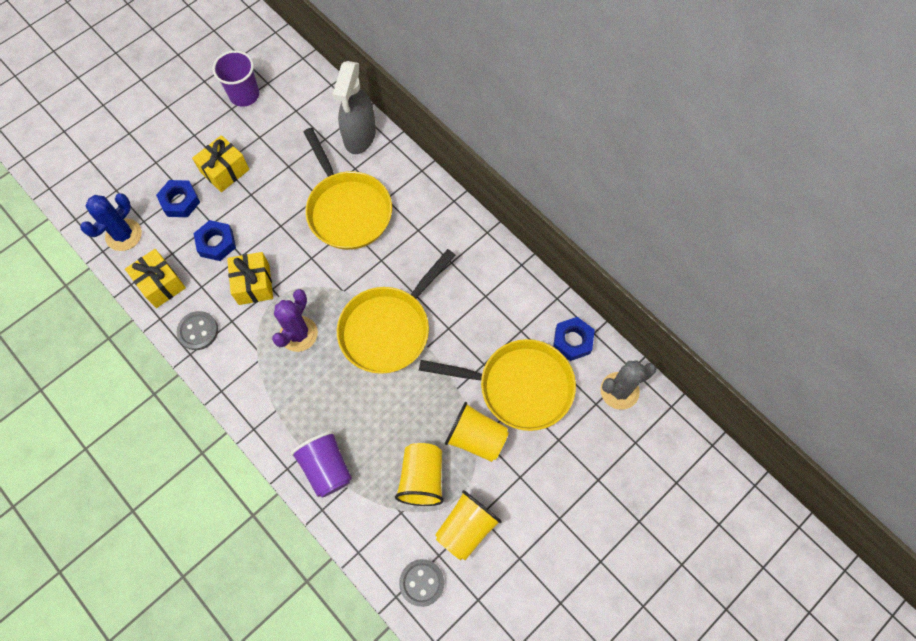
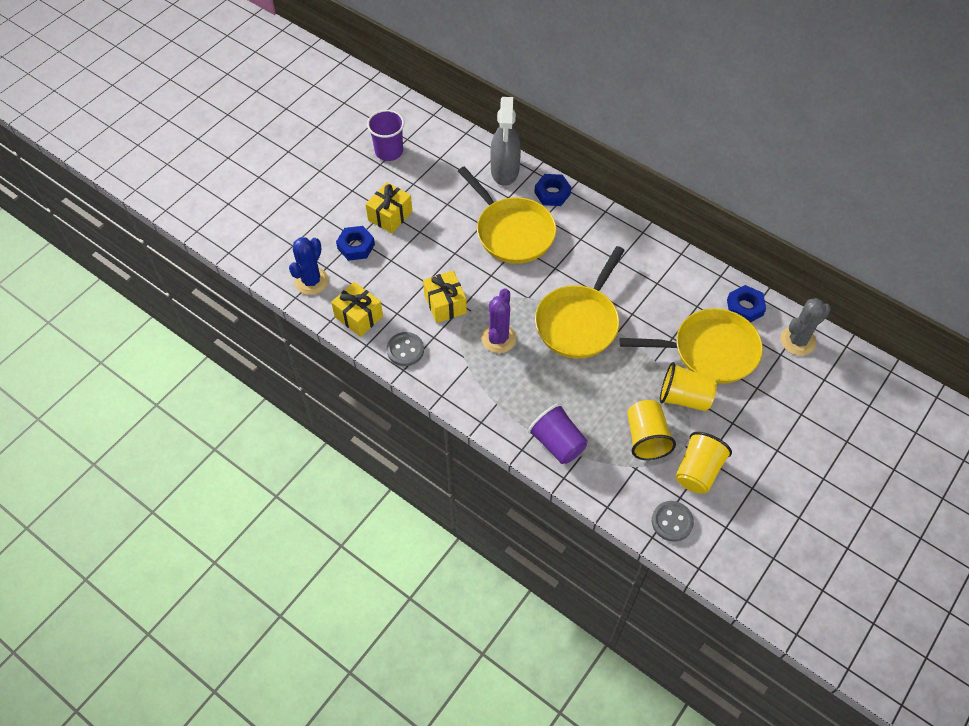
camera: 10 degrees left, 10 degrees down
blue nut [193,220,236,261] -> blue nut moved to [534,174,571,206]

